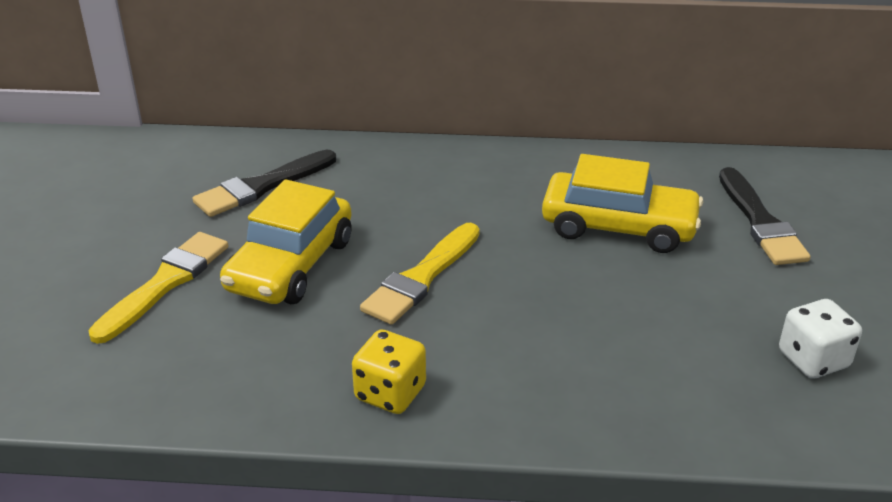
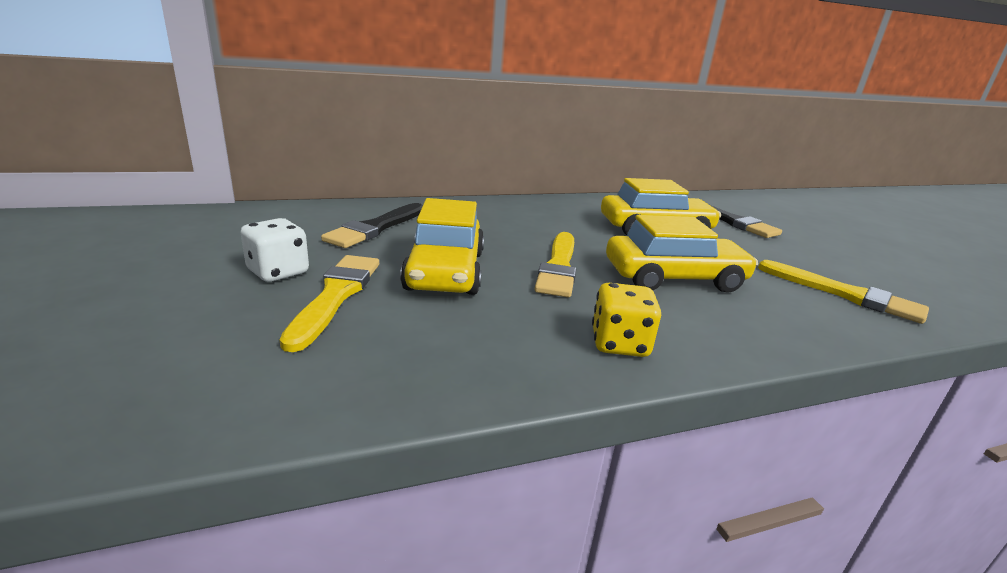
camera: 25 degrees left, 10 degrees down
white dice [779,299,862,379] -> white dice moved to [240,218,309,282]
none -> yellow car [606,215,758,293]
none -> yellow brush [758,260,929,324]

